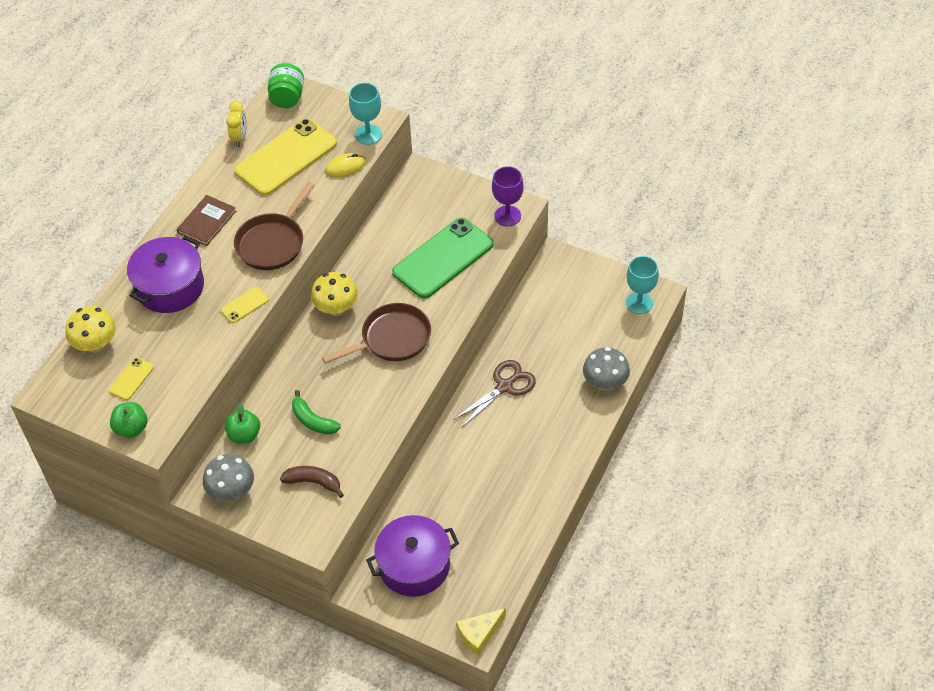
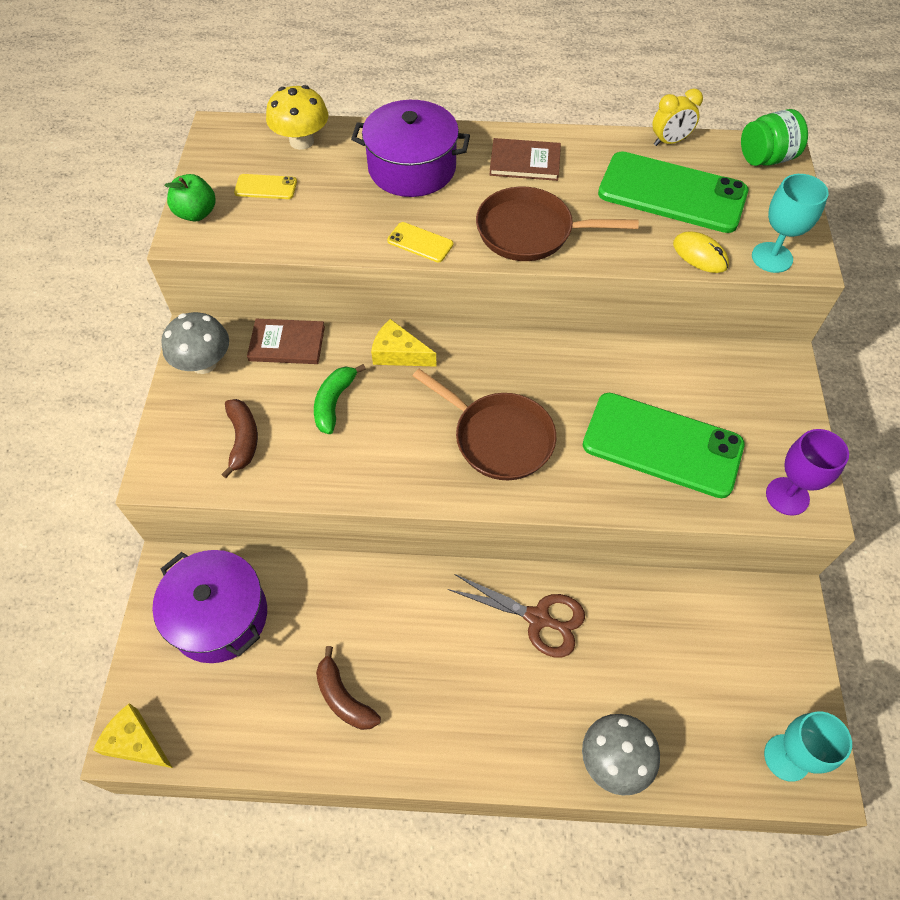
camera: 65 degrees right, 5 degrees up
green apple [225,403,260,444] -> brown book [247,319,325,364]
yellow phone [235,118,337,196] -> green phone [598,151,748,233]
yellow mushroom [311,272,358,316] -> none
none -> brown banana [316,646,381,730]
none -> yellow cheese [371,319,437,367]

